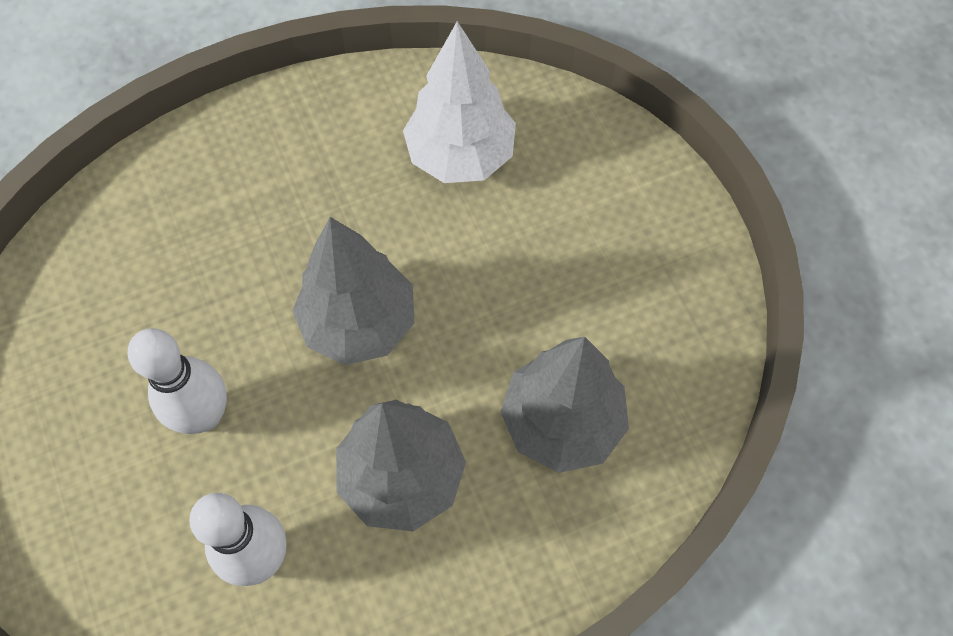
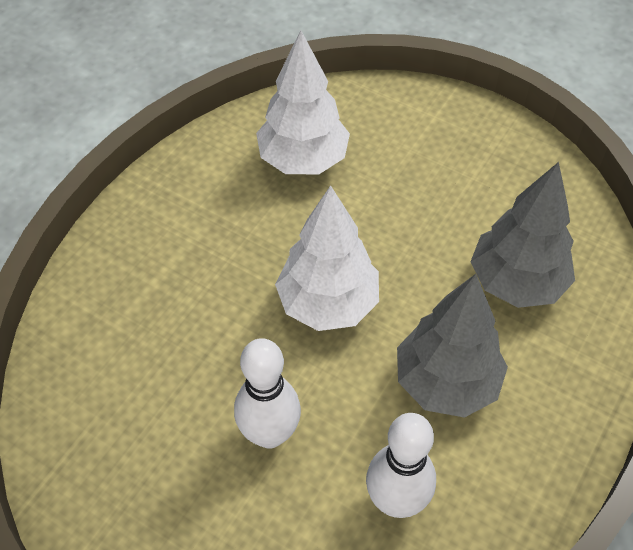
camera: 35 degrees left, 10 degrees down
grey tree [292,217,414,365] -> white tree [275,185,379,331]

